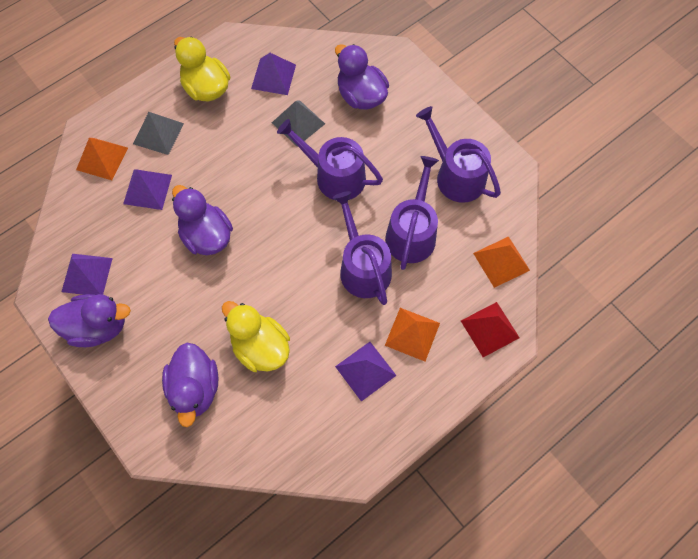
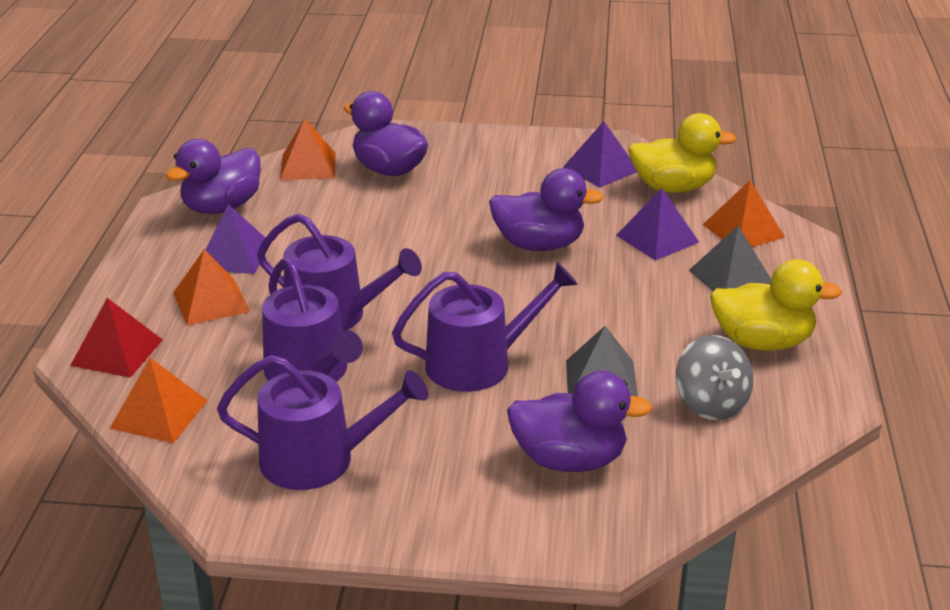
camera: 135 degrees right, 35 degrees down
purple duck [48,294,131,347] -> purple duck moved to [166,139,261,214]
yellow duck [222,301,290,372] -> yellow duck moved to [629,113,736,193]
purple pyramid [251,53,296,95] -> grey spinning top [676,335,753,420]
none -> orange pyramid [280,118,336,180]

